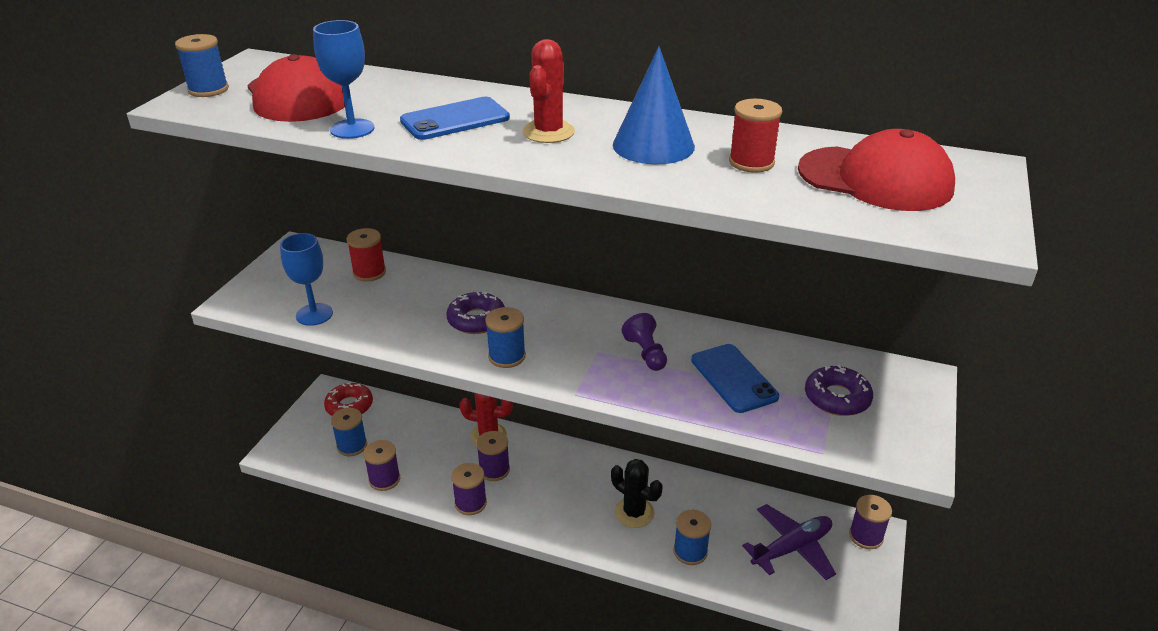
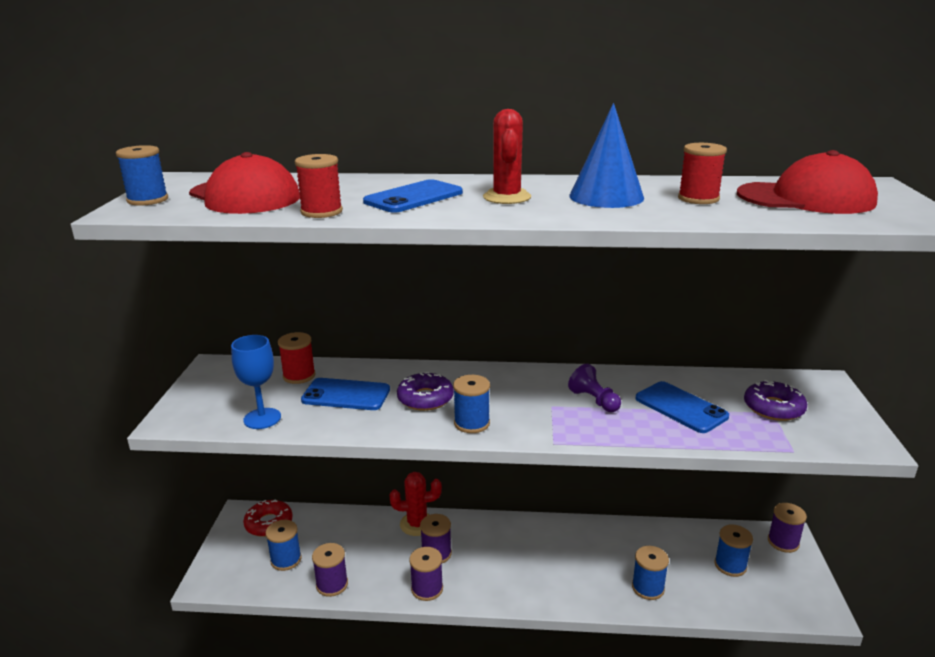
camera: 15 degrees left, 10 degrees down
blue goblet [313,20,374,139] -> red spool [295,154,343,218]
black cactus [611,459,662,528] -> none
purple plane [742,504,836,580] -> blue spool [714,525,753,577]
none -> blue phone [301,378,390,410]

